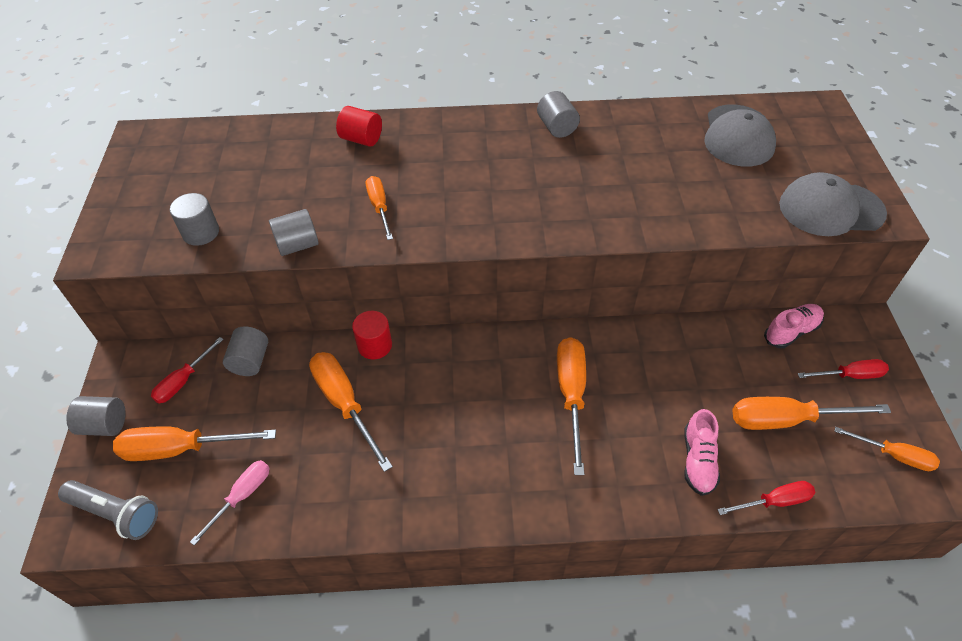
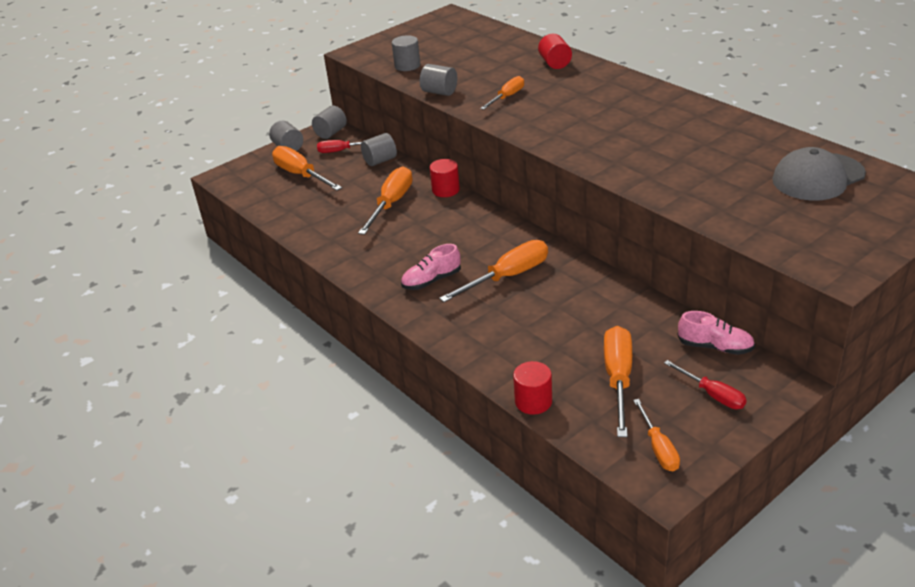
camera: 55 degrees right, 15 degrees down
grey flashlight [58,480,158,540] -> none
pink screwdriver [190,460,270,546] -> none
grey cylinder [537,91,580,138] -> grey cylinder moved to [312,106,347,139]
pink shoe [684,409,720,496] -> pink shoe moved to [401,244,461,290]
red screwdriver [717,481,815,515] -> red cylinder [513,361,552,415]
orange screwdriver [733,397,891,430] -> orange screwdriver turned 45 degrees clockwise [604,326,632,437]
grey cap [779,172,887,236] -> none

